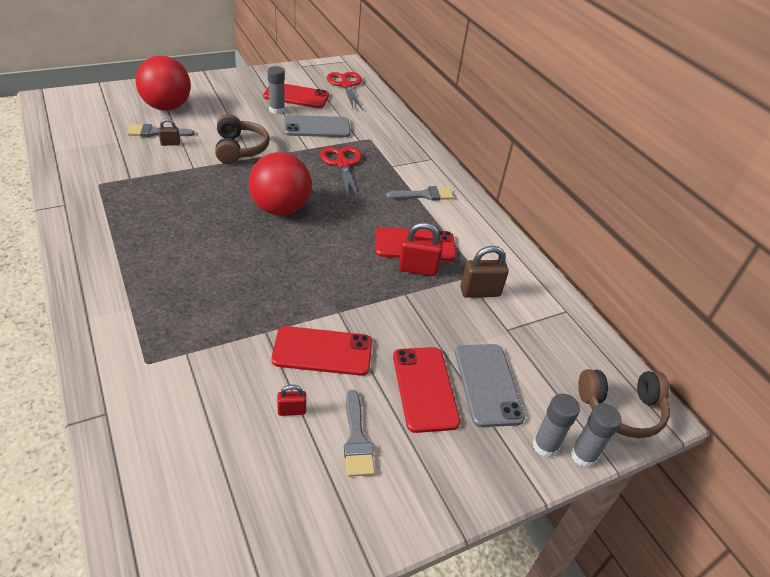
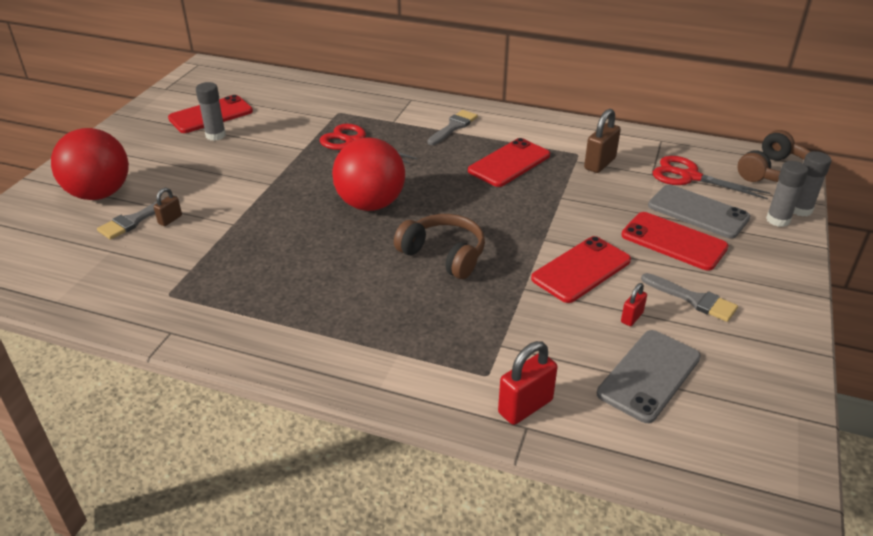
camera: 40 degrees left, 5 degrees down
brown headphones [215,114,270,164] -> brown headphones moved to [394,214,485,279]
grey phone [284,115,351,137] -> grey phone moved to [597,330,701,423]
red scissors [327,72,363,110] -> red scissors moved to [653,156,770,199]
red padlock [398,222,443,276] -> red padlock moved to [498,341,557,425]

